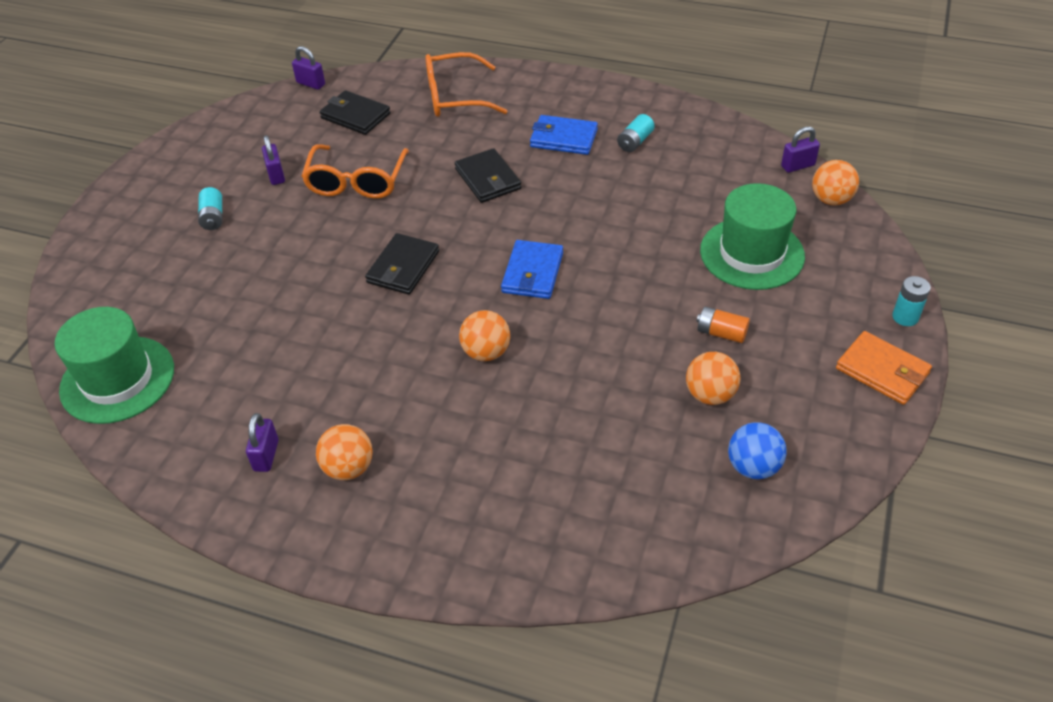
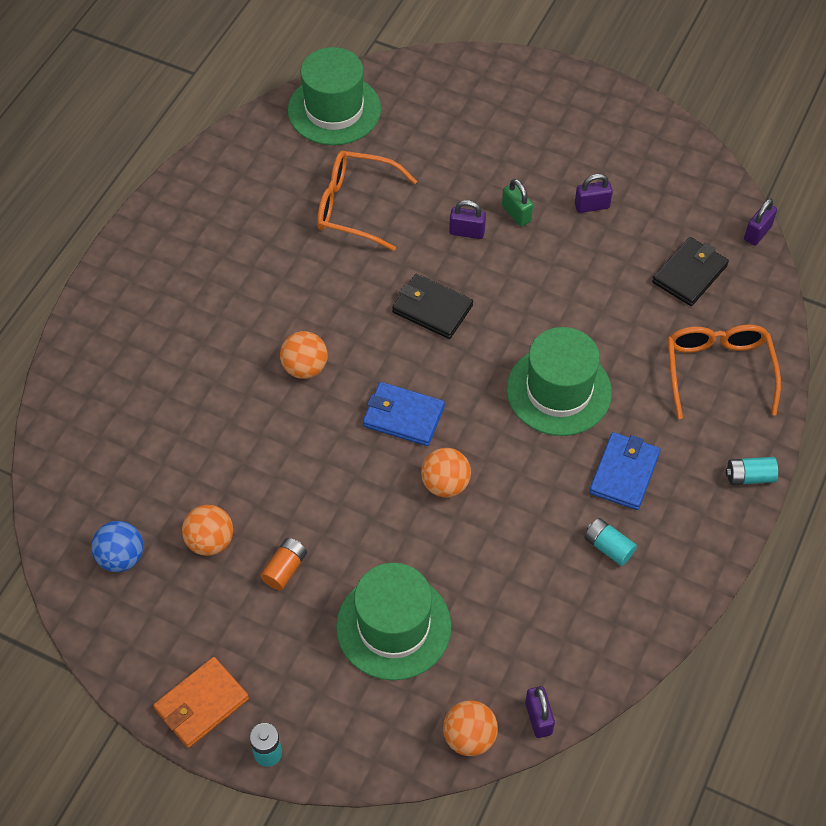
camera: 95 degrees right, 10 degrees up
turquoise battery [198,187,222,230] -> turquoise battery moved to [726,457,778,485]
purple padlock [246,413,279,472] -> purple padlock moved to [449,200,486,239]
orange glasses [302,144,409,199] -> orange glasses moved to [317,151,417,251]
orange ball [316,424,373,480] -> orange ball moved to [421,448,471,497]
black wallet [455,148,521,203] -> green hat [507,327,612,436]
none -> green padlock [502,179,533,226]

